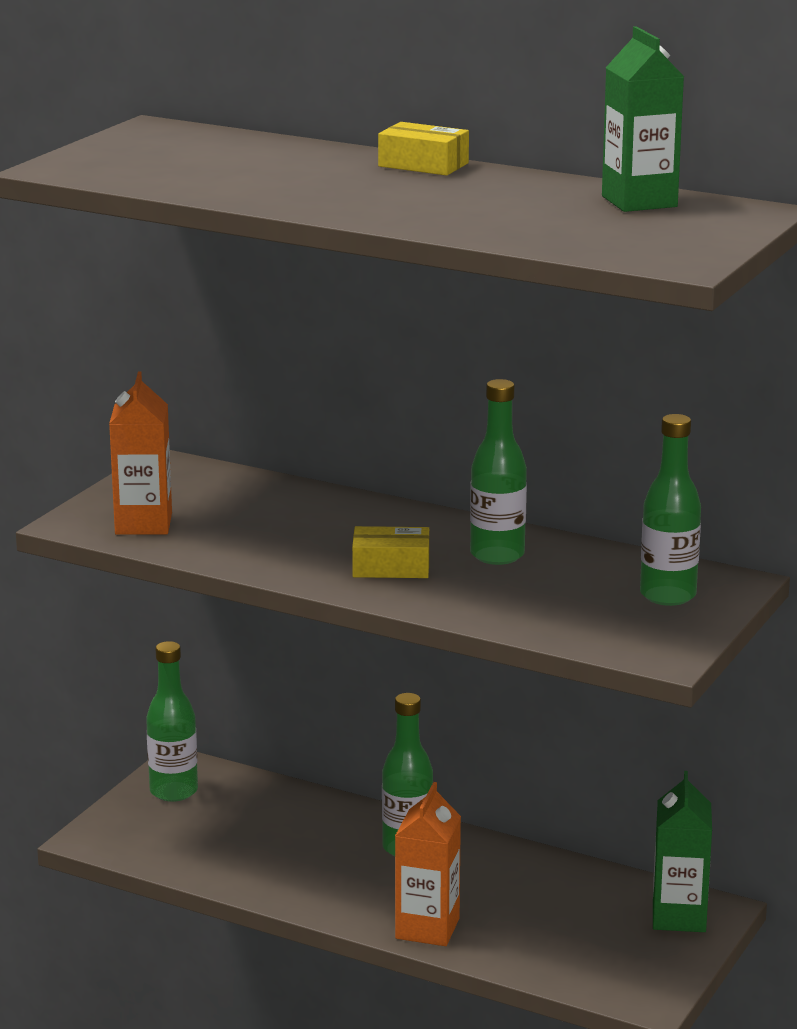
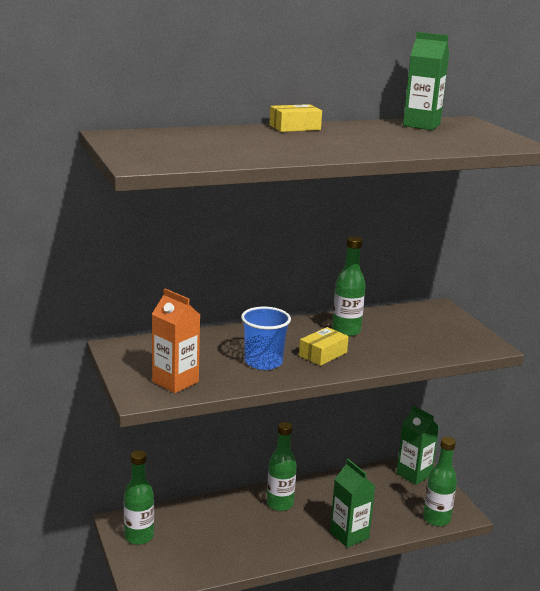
camera: 50 degrees left, 0 degrees up
orange carton [395,782,461,946] -> green carton [330,459,375,548]
green bottle [640,414,701,606] -> green bottle moved to [423,437,457,526]
none -> blue cup [241,307,291,370]

